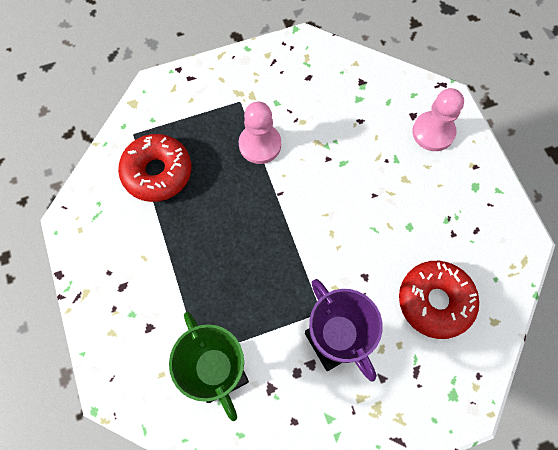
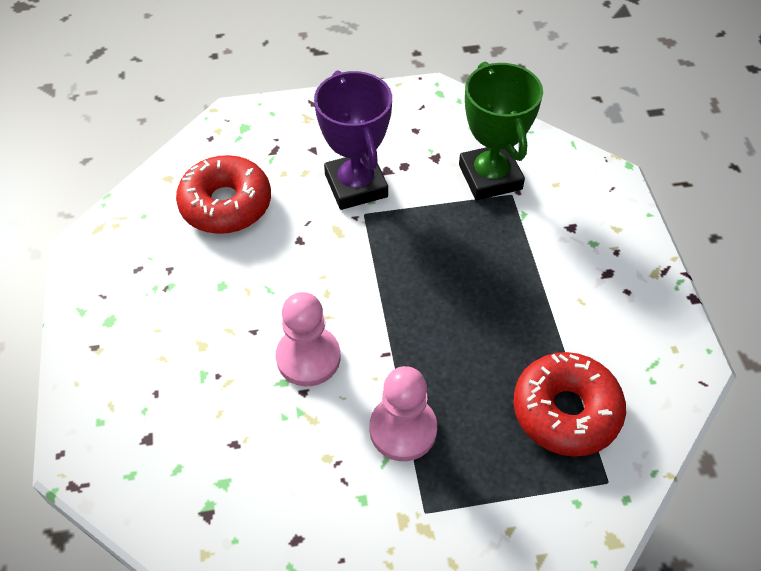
camera: 170 degrees left, 15 degrees down
pink pawn [412,88,464,151] -> pink pawn moved to [276,292,340,386]

